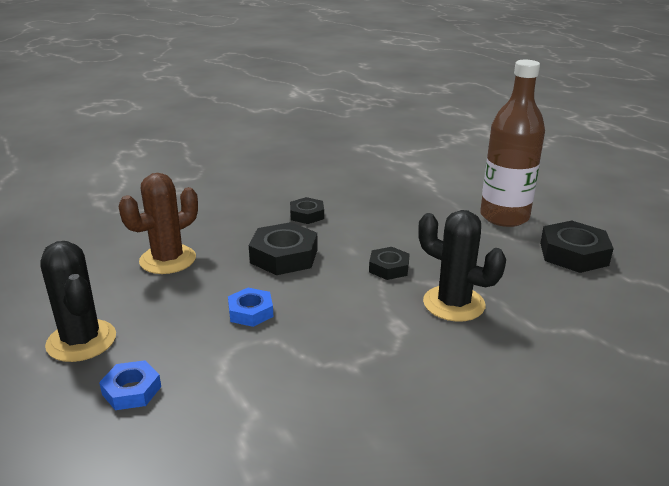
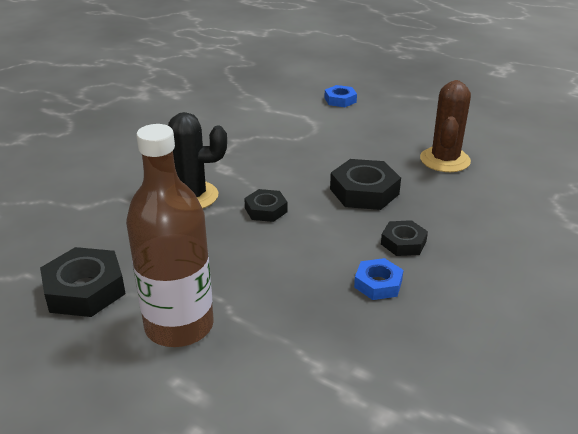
camera: 150 degrees right, 5 degrees up
black cactus [40,241,116,362] -> none
blue nut [228,288,273,327] -> blue nut moved to [354,258,403,300]

